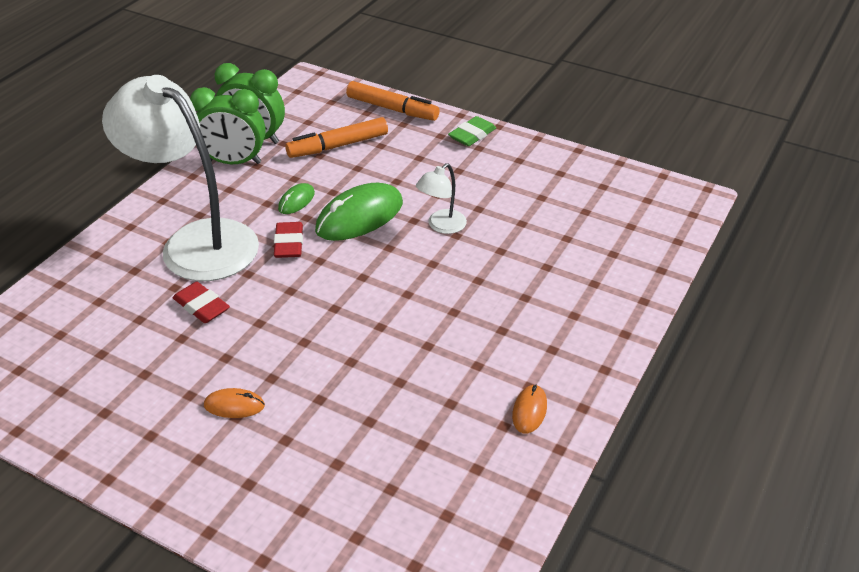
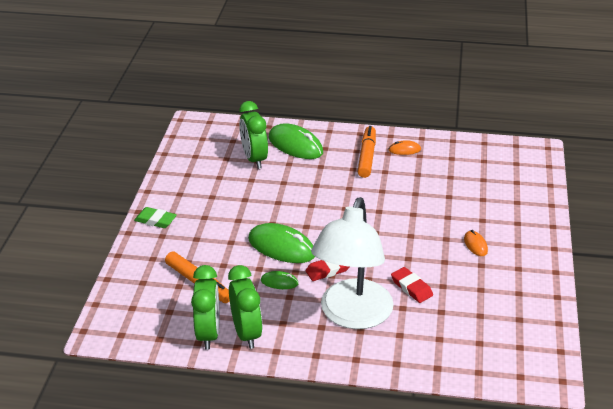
camera: 110 degrees left, 5 degrees down
red eraser [173,282,230,323] -> red eraser turned 60 degrees counterclockwise [391,267,433,303]
orange marker [346,81,440,121] -> orange marker moved to [358,126,376,178]
white lamp [416,163,467,234] -> none
none -> green clock [239,101,268,169]
none -> green mouse [268,123,323,159]

